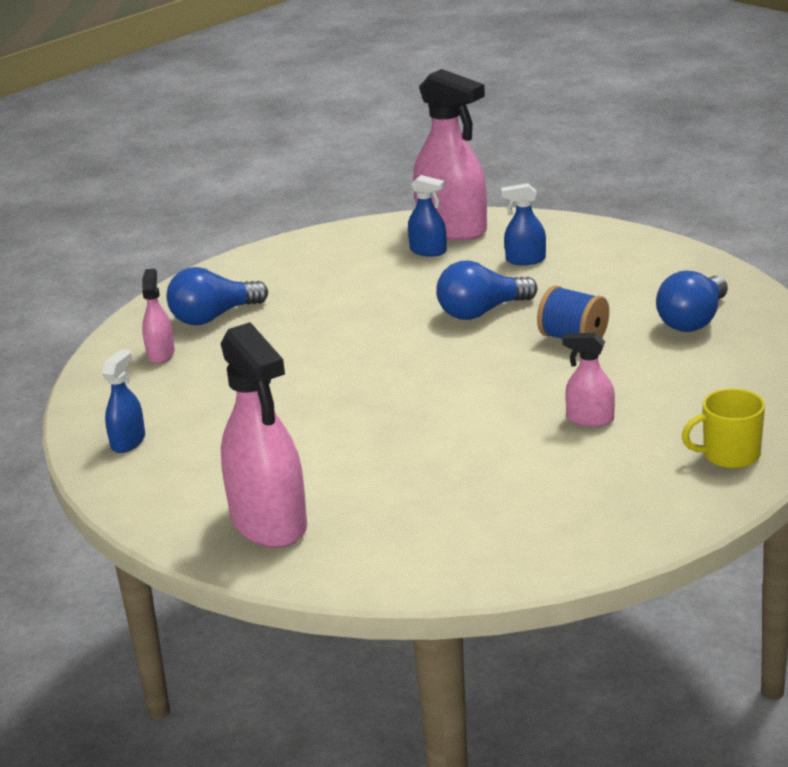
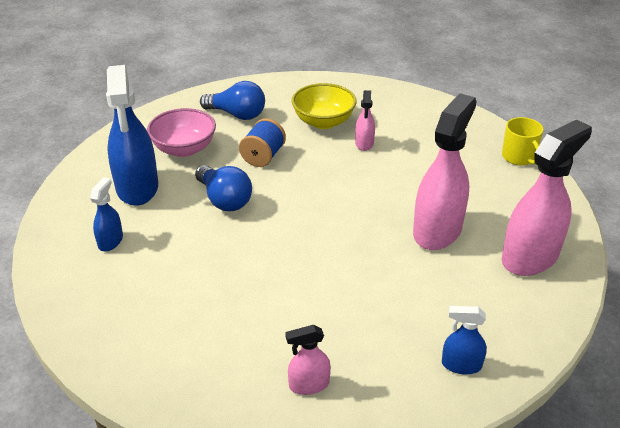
camera: 105 degrees left, 10 degrees up
blue light bulb [167,267,268,325] -> none
pink spray bottle [413,69,487,241] -> pink spray bottle moved to [413,93,477,250]
blue spray bottle [501,183,546,265] -> blue spray bottle [106,65,158,206], size x2.09
yellow mug [682,388,765,469] -> yellow mug moved to [502,117,544,166]
none -> pink bowl [147,108,216,157]
none -> yellow bowl [291,83,357,129]

